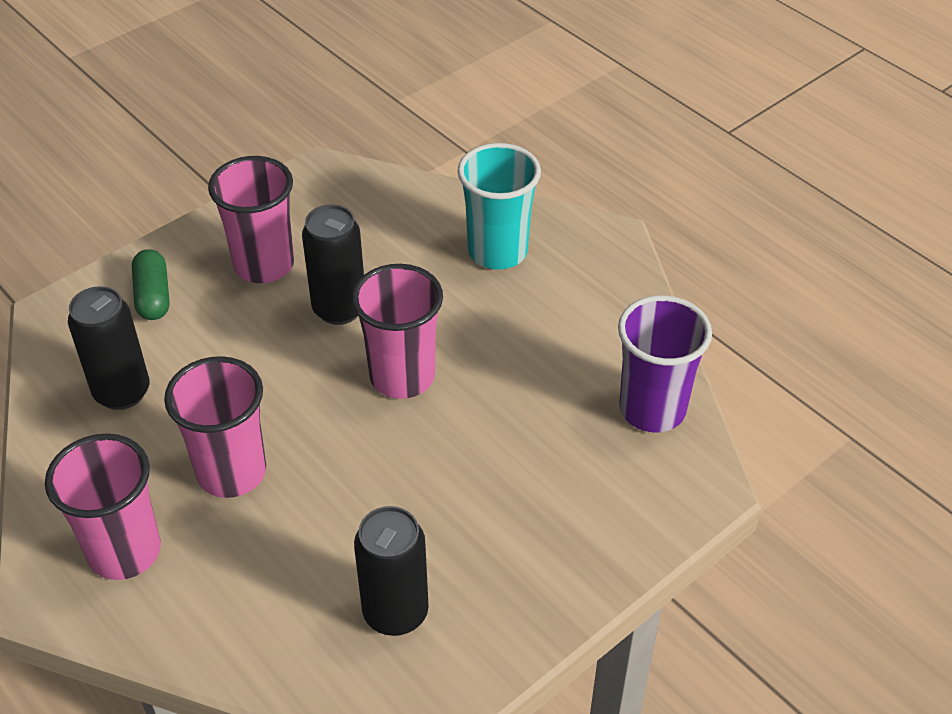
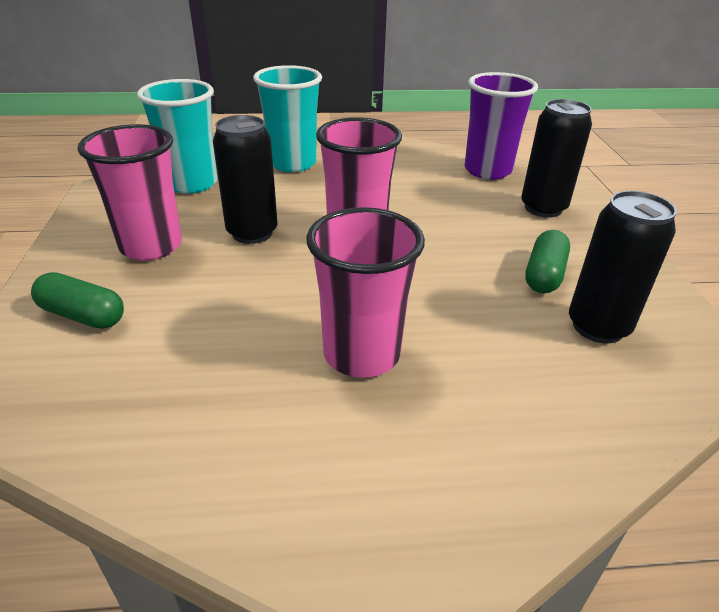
camera: 55 degrees left, 10 degrees down
pink cup [45,434,161,580] -> none
black can [68,286,150,410] -> black can moved to [521,99,592,218]
none -> turquoise cup [137,79,218,194]
none -> green capsule [525,230,570,293]

